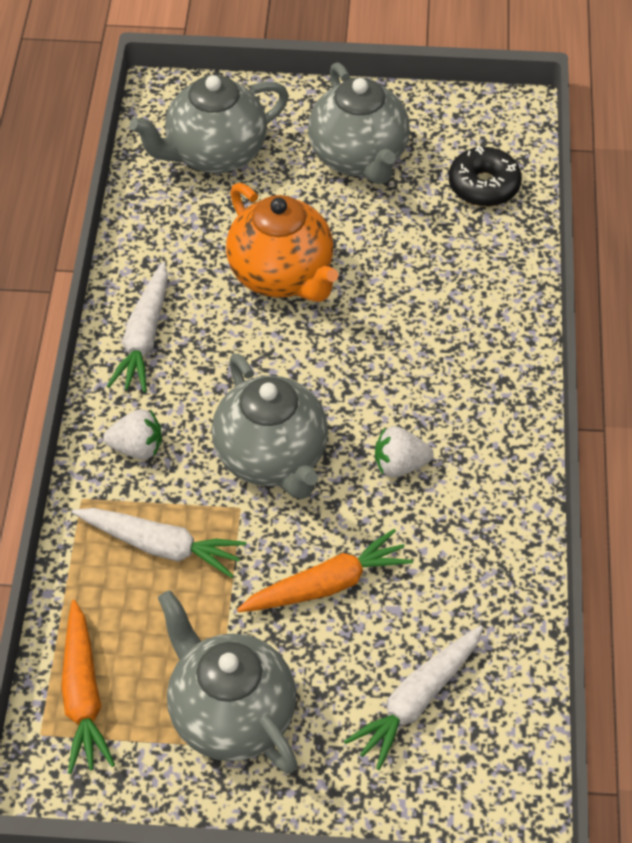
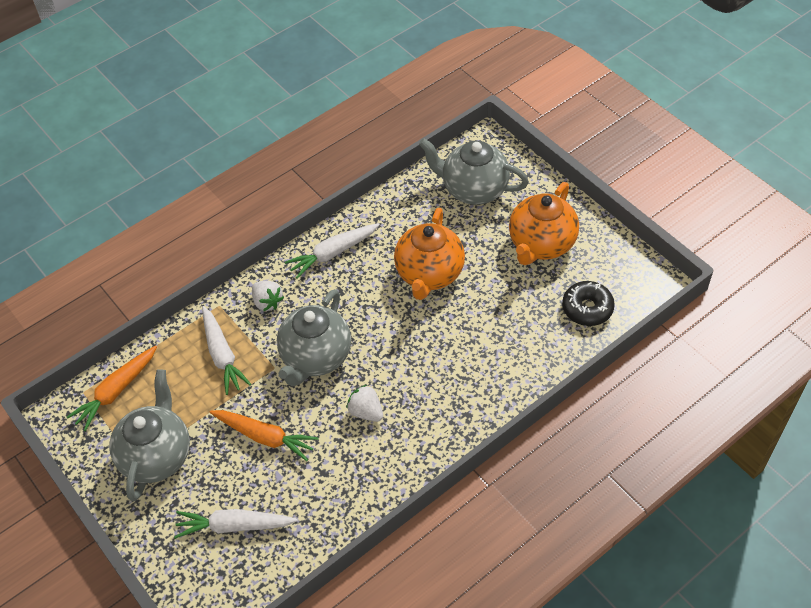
camera: 50 degrees right, 0 degrees up
grey teapot [308,62,410,184] -> orange teapot [509,182,579,265]

